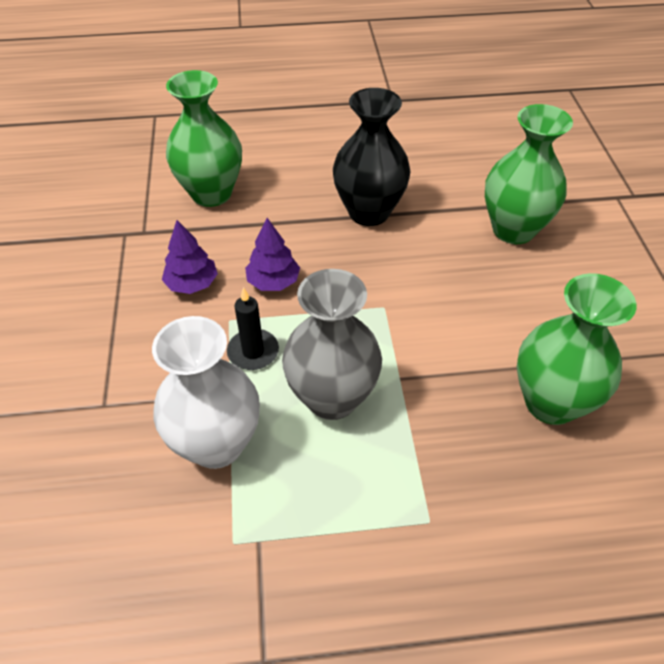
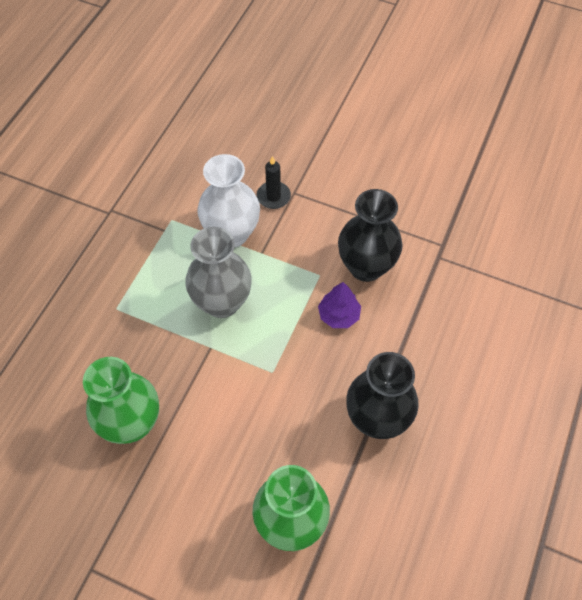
camera: 120 degrees right, 10 degrees up
purple tree [162,220,218,294] -> black vase [338,189,403,282]
green vase [166,70,242,207] -> none
black candle [227,287,279,370] -> black candle moved to [257,156,291,209]

